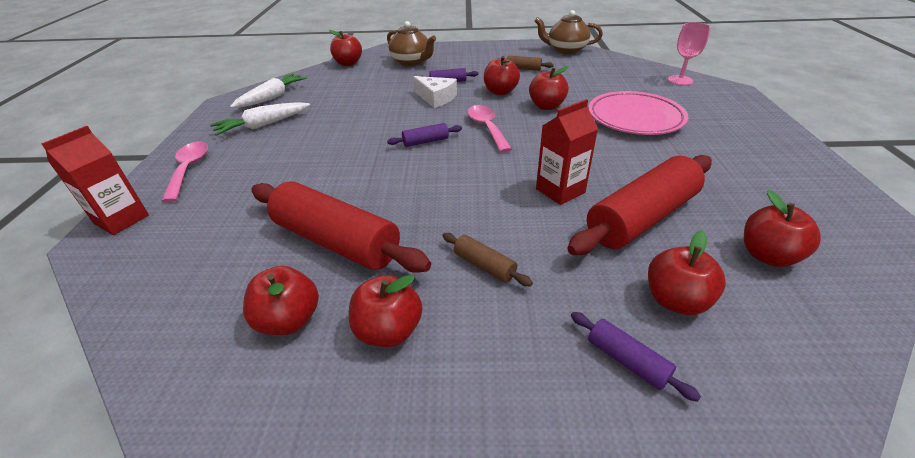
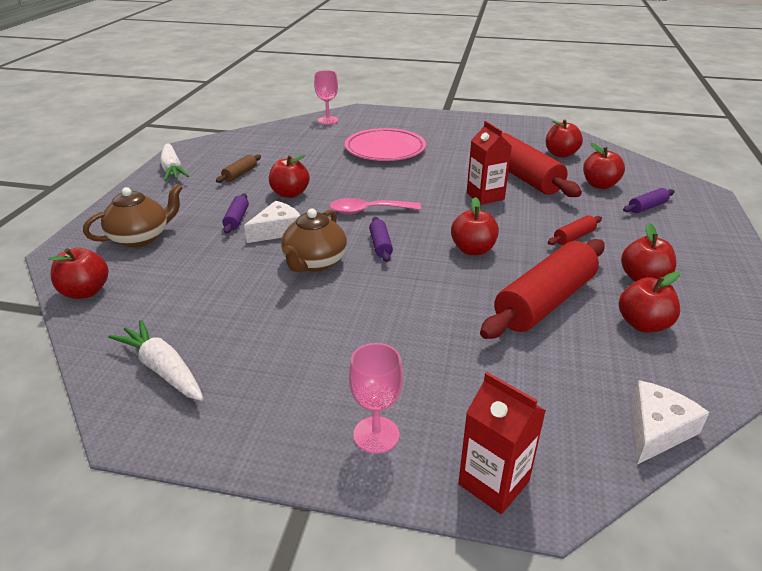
camera: 80 degrees left, 5 degrees down
pink spoon [161,142,208,203] -> pink goblet [349,343,403,454]
white carrot [210,102,310,136] -> white carrot moved to [160,143,189,181]
brown rolling pin [442,233,533,286] -> red rolling pin [548,215,602,245]
red apple [529,66,569,110] -> red apple moved to [451,197,499,255]
brown teapot [535,10,603,54] -> brown teapot moved to [281,209,347,272]
none -> white cheese [631,380,710,464]

